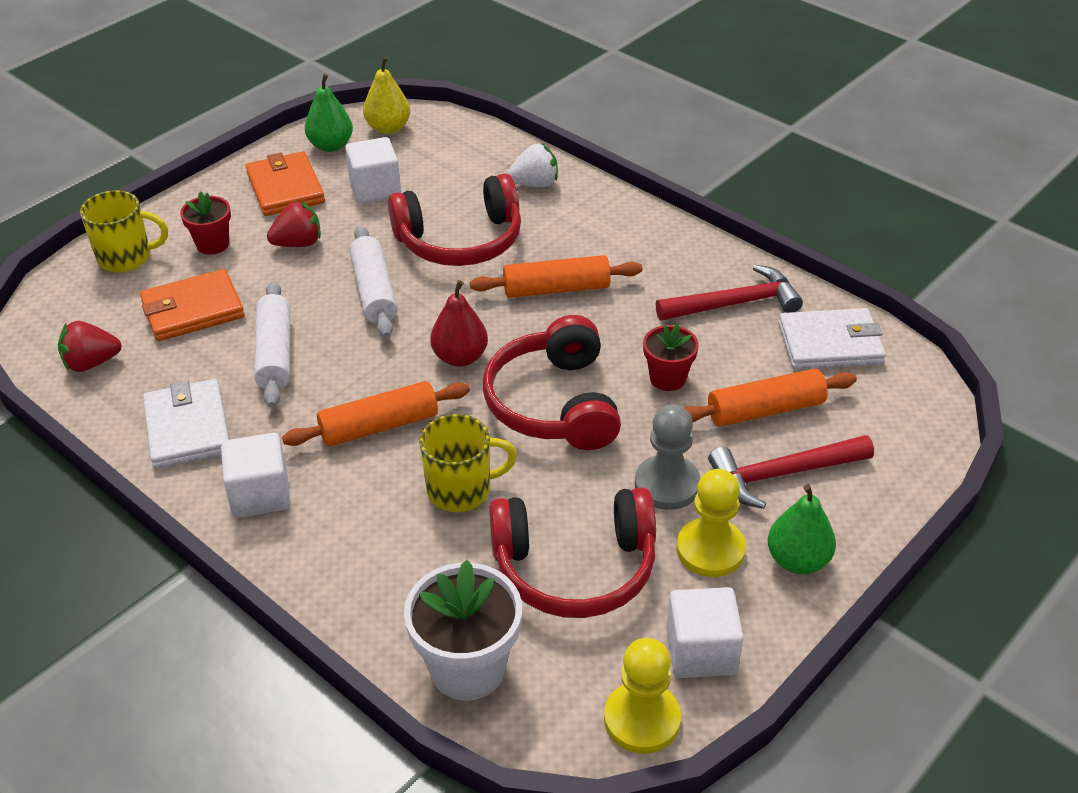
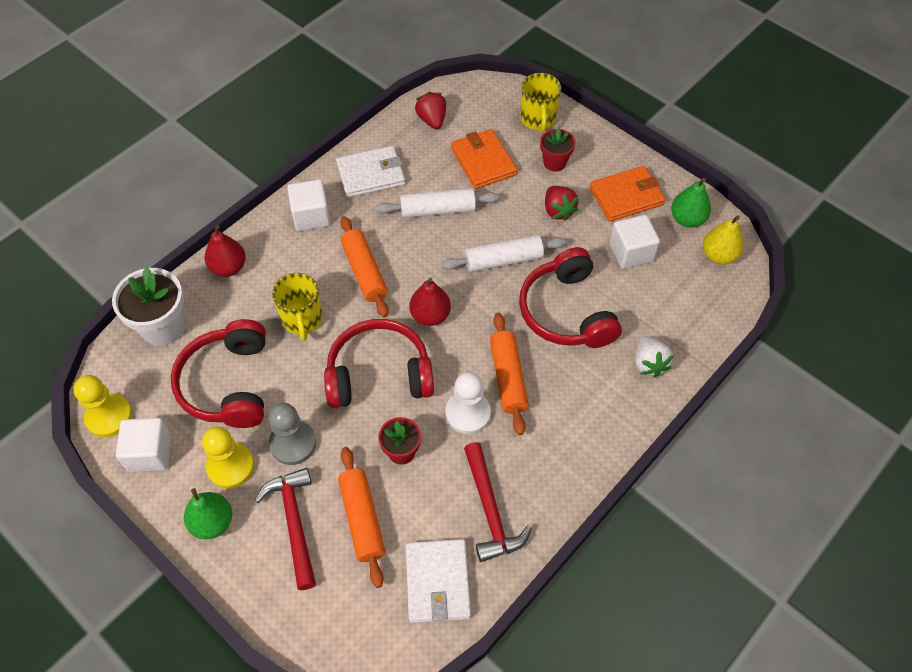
camera: 90 degrees right, 15 degrees up
none -> red pear [205,225,246,277]
none -> white pawn [446,372,491,434]

